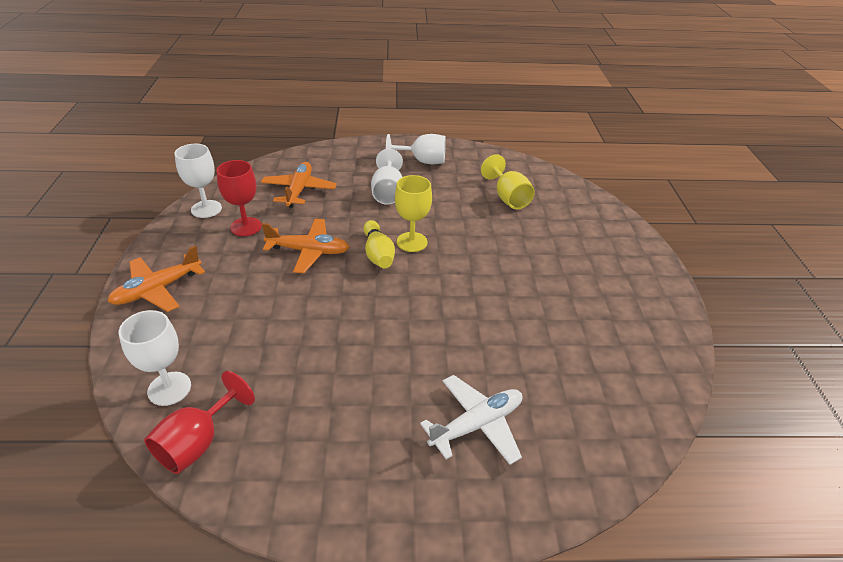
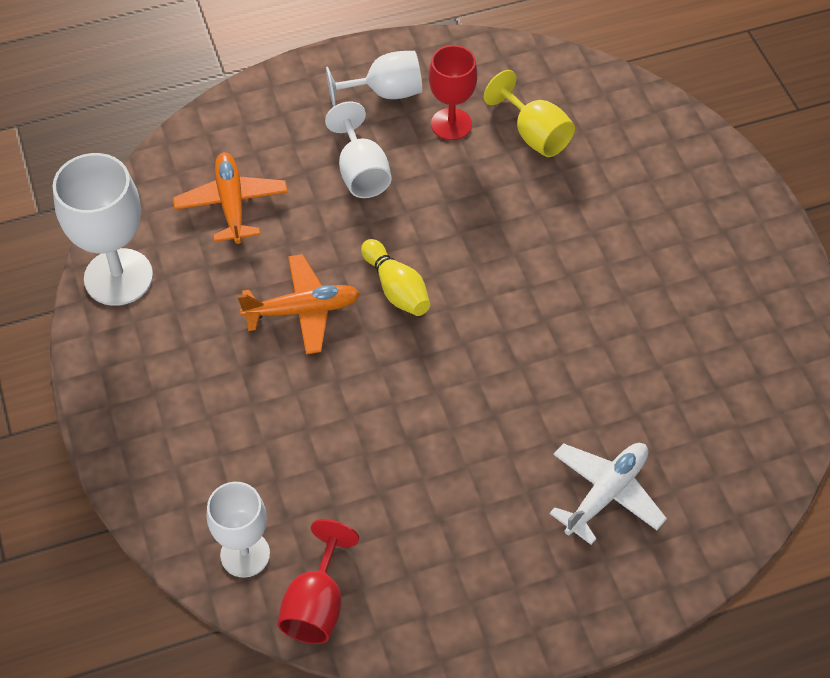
camera: 15 degrees left, 15 degrees up
orange plane [108,245,205,312] -> none
white goblet [174,144,222,218] -> white goblet [53,153,153,306], size x1.55
red goblet [216,160,262,236] -> red goblet moved to [429,45,477,140]
yellow goblet [395,175,432,252] -> none

